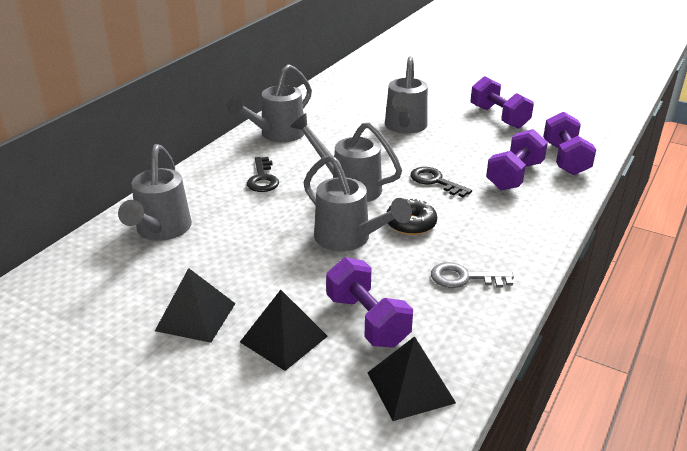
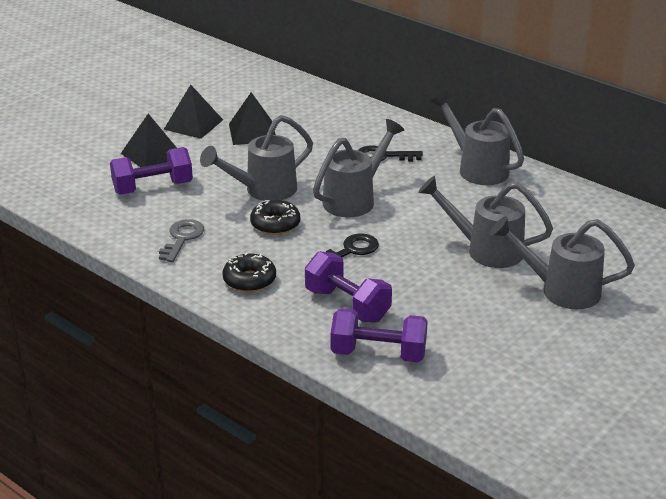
camera: 100 degrees right, 0 degrees up
grey watering can [118,144,192,241] -> grey watering can moved to [490,216,635,309]
black pyramid [367,336,456,421] -> black pyramid moved to [229,92,276,145]
purple dumbbell [471,76,534,129] -> none
none -> black donut [222,252,276,292]

